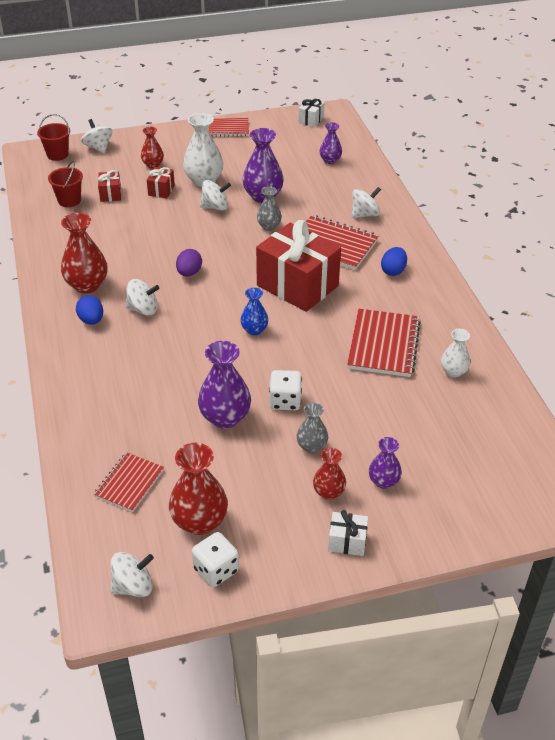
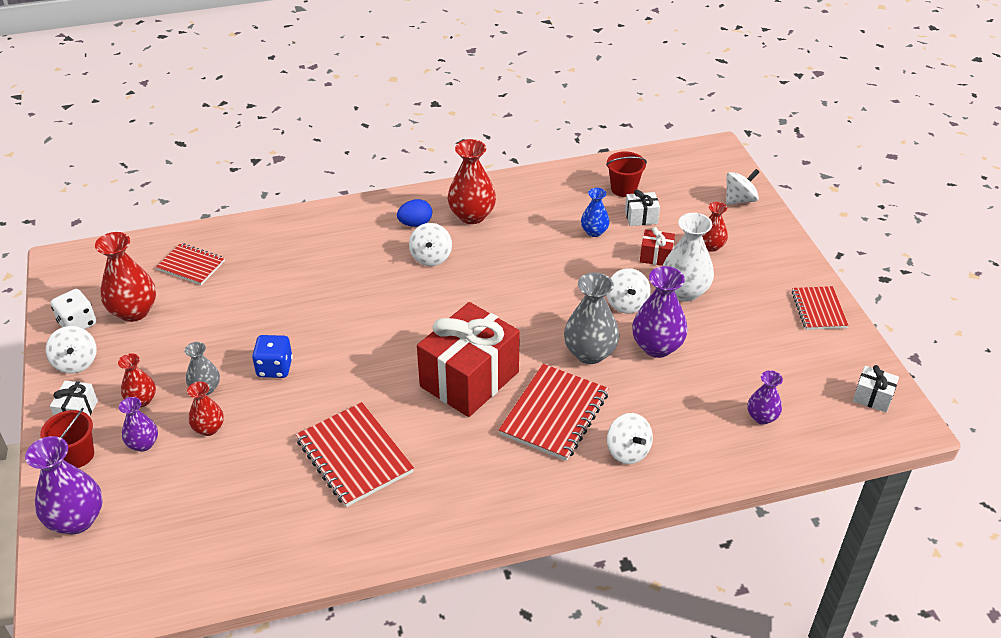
camera: 90 degrees right, 0 degrees up
red bucket [37,114,70,161] -> red bucket moved to [40,408,94,468]
red gift [98,170,121,202] -> white gift [625,190,660,226]
white spinning top [110,552,154,597] -> white spinning top moved to [46,326,97,373]
purple egg [176,249,202,276] -> none
purple vase [198,341,251,429] -> purple vase moved to [25,436,103,534]
blue vase [240,288,269,335] -> blue vase moved to [581,188,610,237]
grey vase [257,186,282,231] -> grey vase [564,272,619,364], size x1.71
white dice [269,370,302,410] -> blue dice [252,335,293,378]
red notebook [347,309,421,377] -> red notebook turned 45 degrees clockwise [296,402,414,507]
blue egg [381,247,407,276] -> none
white vase [441,329,470,377] -> none
none -> red vase [187,382,224,436]

